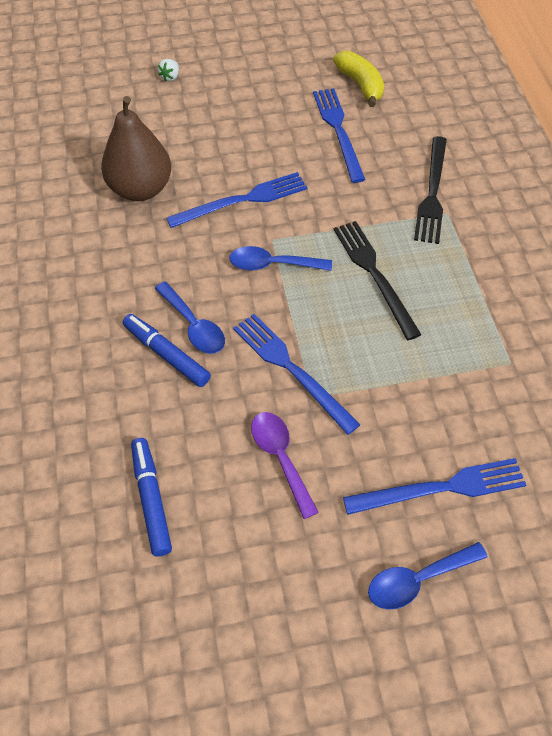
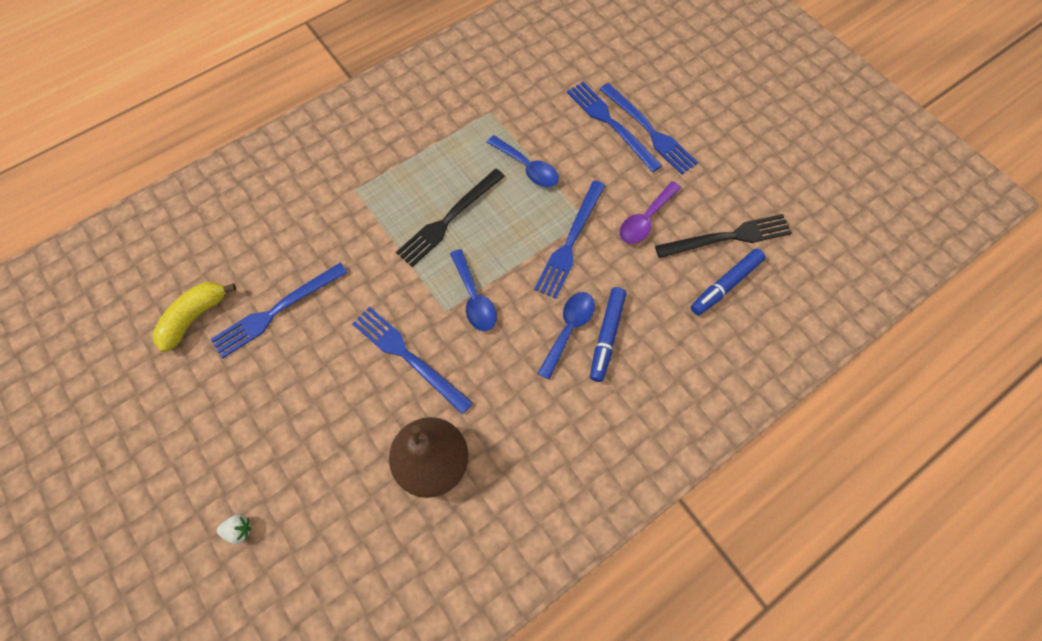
camera: 115 degrees left, 10 degrees up
blue spoon [368,542,488,609] -> blue spoon moved to [487,135,559,187]
black fork [414,136,447,244] -> black fork moved to [655,214,792,258]
none -> blue fork [600,83,698,174]

